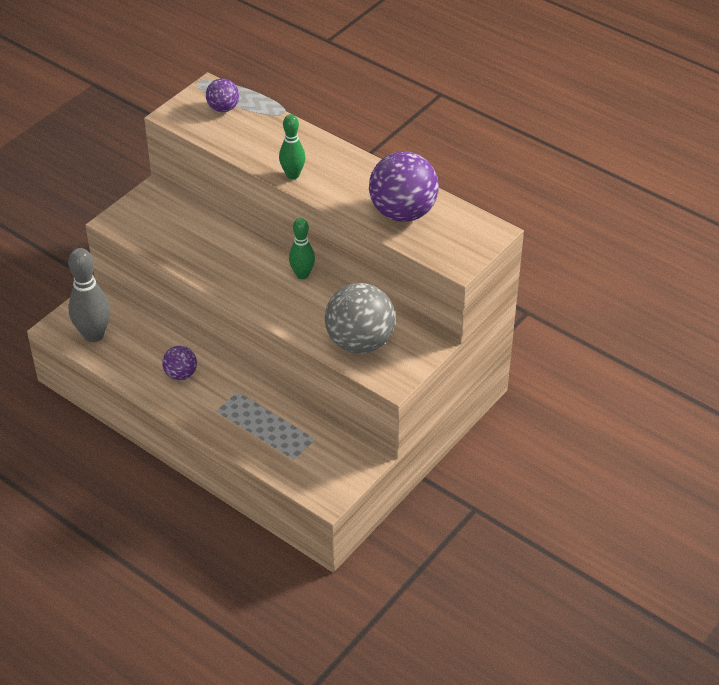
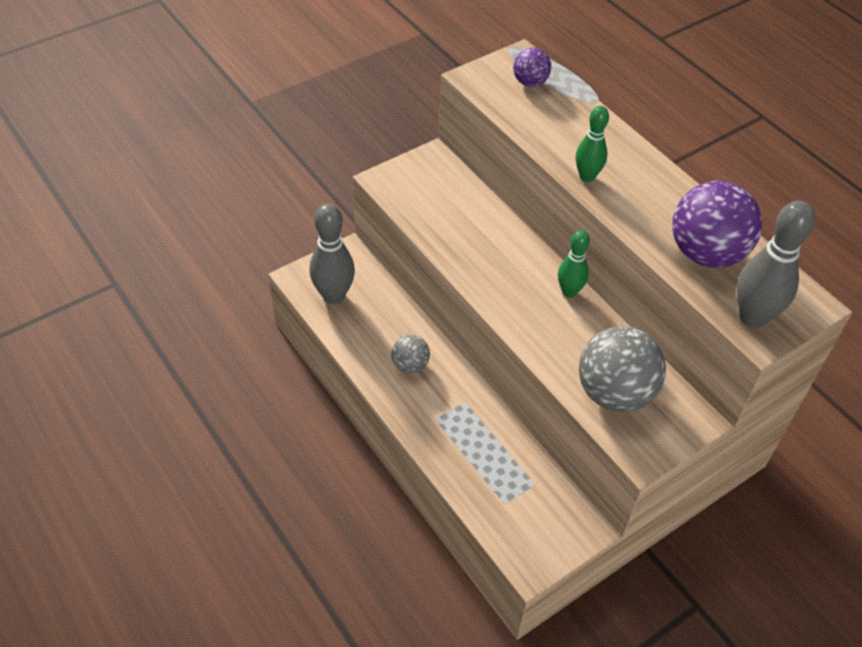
camera: 15 degrees right, 5 degrees up
purple ball [162,346,197,380] -> grey ball [391,335,430,373]
none -> grey bowling pin [737,200,815,328]

